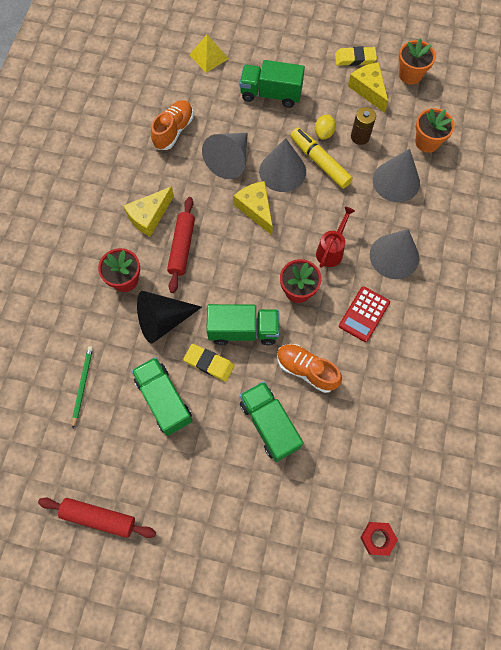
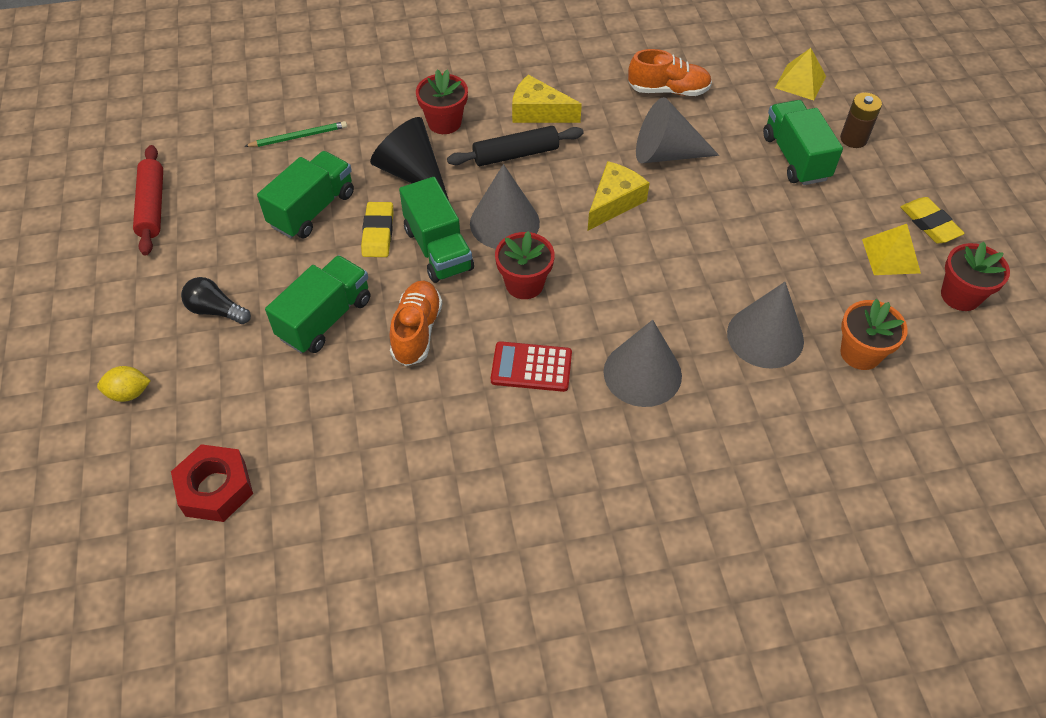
camera: 65 degrees right, 15 degrees down
red rolling pin [167,197,195,293] -> black rolling pin [447,126,584,166]
grey cone [259,138,306,192] -> grey cone moved to [470,164,540,249]
yellow marker [290,128,353,189] -> none
yellow lemon [315,115,336,140] -> yellow lemon moved to [97,366,151,402]
red watering can [316,206,355,268] -> none
yellow cheese [348,62,388,113] -> yellow pyramid [862,224,921,275]
brown battery [351,107,376,145] -> brown battery moved to [840,93,882,148]
red nut [360,522,398,556] -> red nut [171,444,253,522], size x1.52
orange flower pot [399,38,436,85] -> red flower pot [941,242,1010,311]
none -> black light bulb [181,277,251,324]

